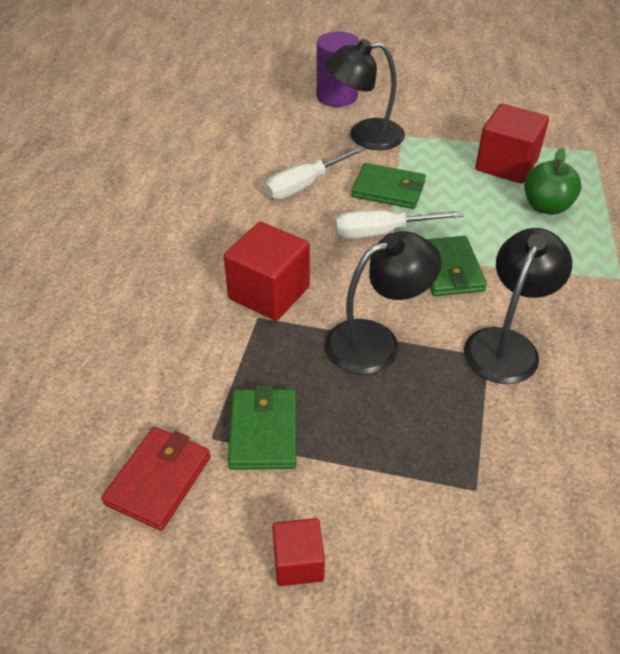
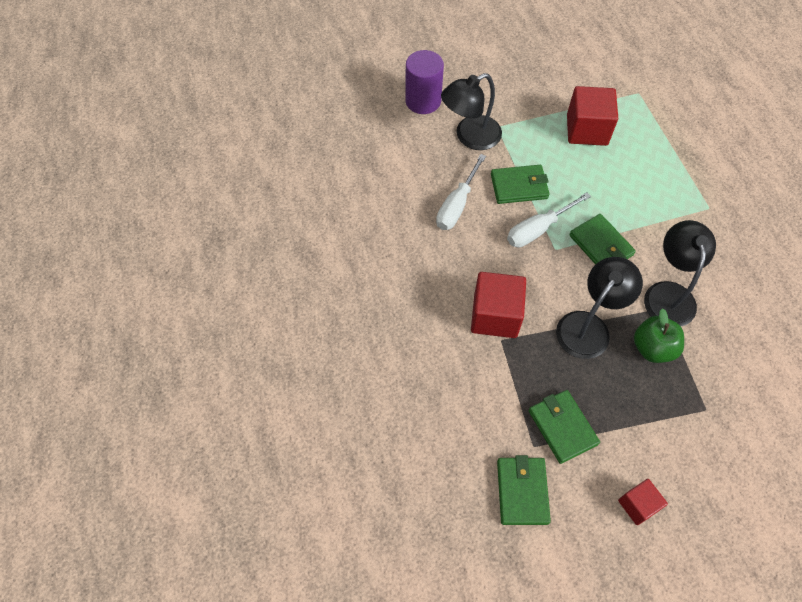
camera: 25 degrees left, 15 degrees up
red wallet [101,427,210,531] -> green wallet [497,455,551,525]
green apple [524,148,581,215] -> green apple moved to [634,308,684,363]

